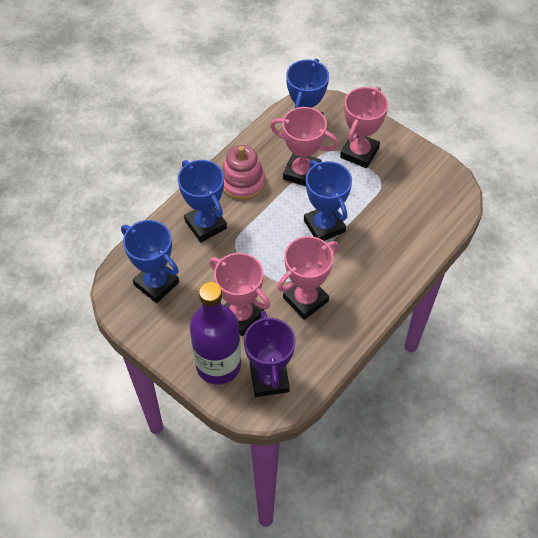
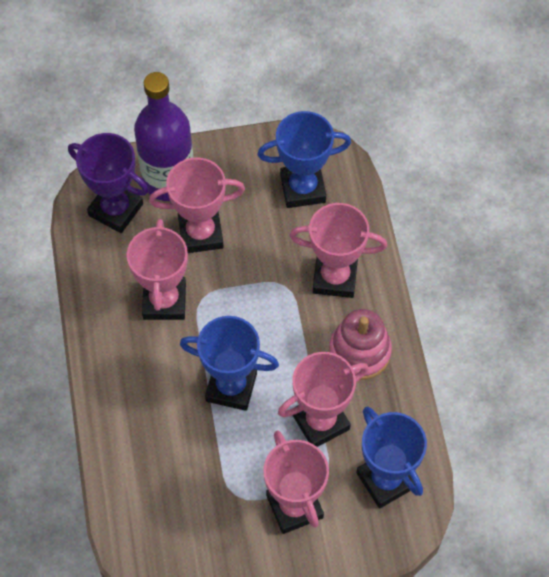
camera: 130 degrees right, 5 degrees up
blue trophy [178,160,227,242] -> pink trophy [289,203,387,298]

